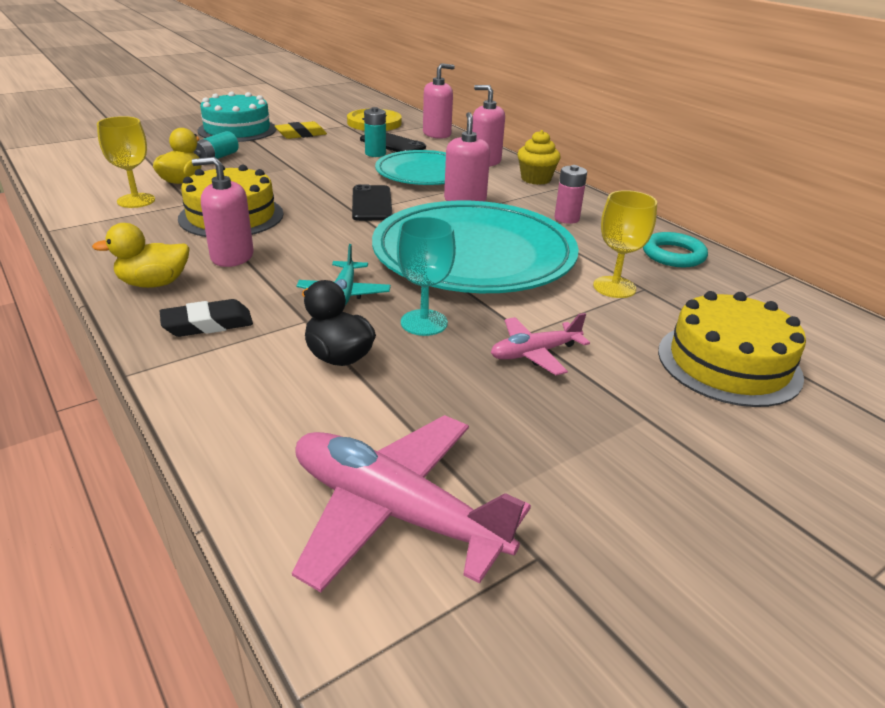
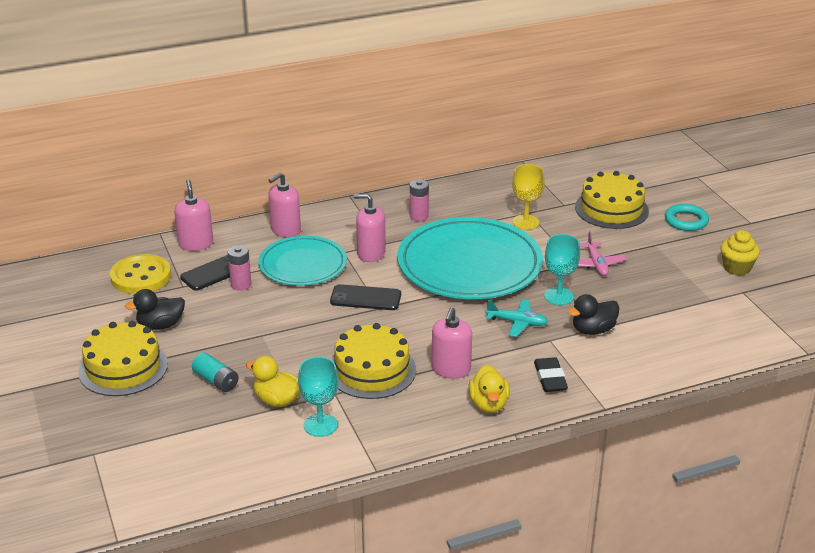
camera: 75 degrees left, 0 degrees up
yellow goblet [97,116,155,208] -> turquoise goblet [298,357,339,437]
turquoise cake [197,92,276,142] -> yellow cake [78,321,168,396]
yellow eraser [274,121,327,139] -> black duck [125,289,185,330]
pink plane [292,415,531,592] -> none
turquoise battery [364,107,386,157] -> pink battery [228,245,251,291]
yellow cupcake [517,130,561,185] -> yellow cupcake moved to [720,230,760,276]
turquoise ring [643,232,708,267] -> turquoise ring moved to [665,204,709,231]

